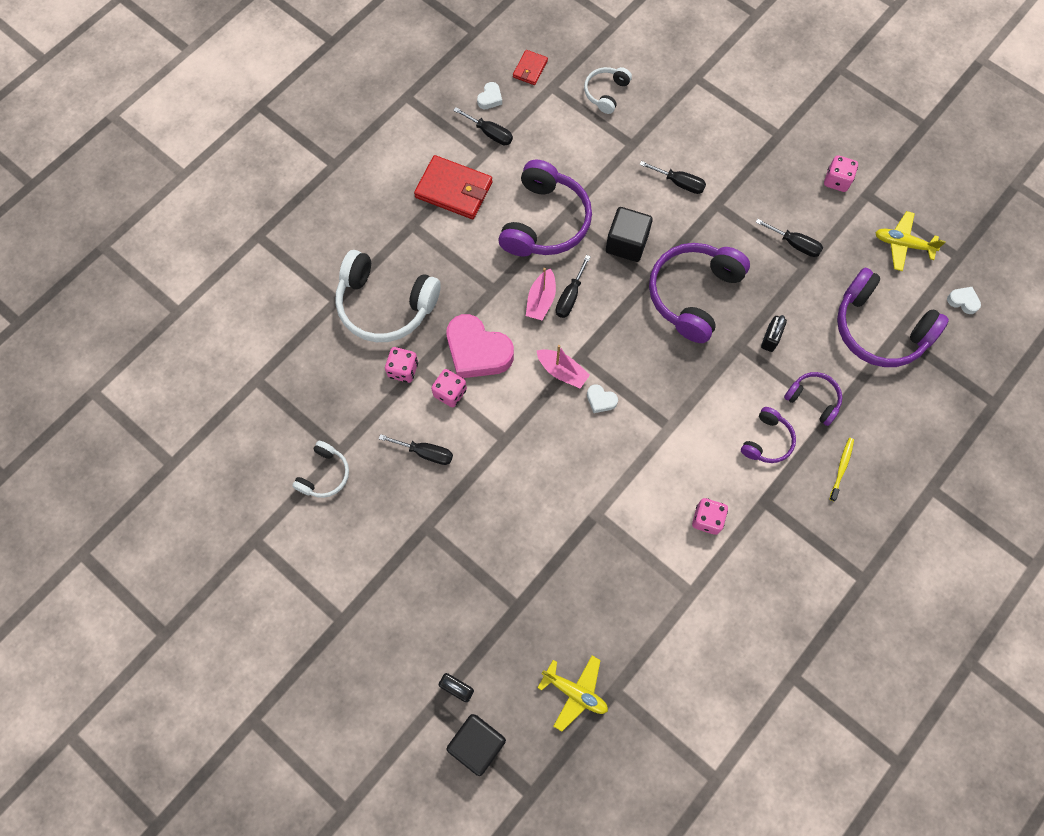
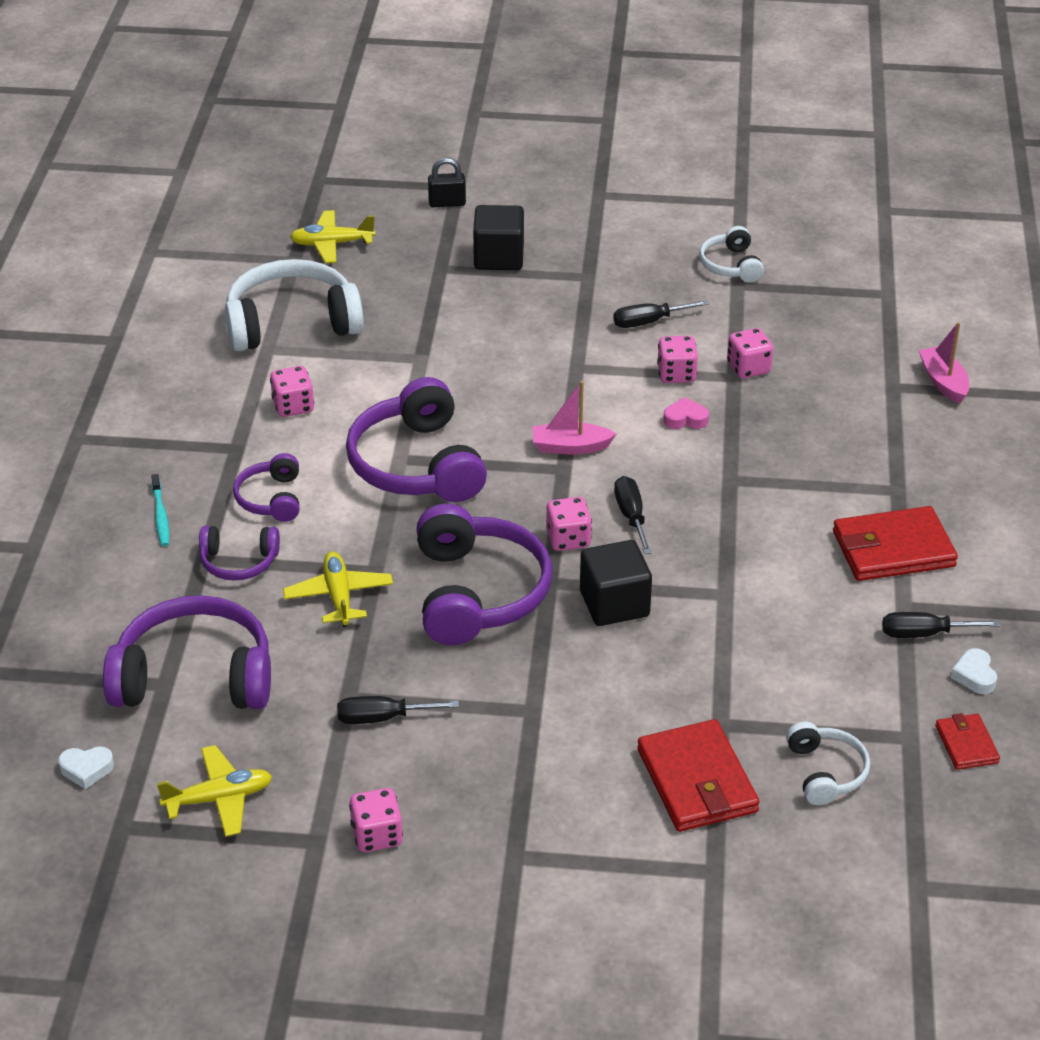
camera: 145 degrees right, 30 degrees down
white headphones [335,250,441,342] -> white headphones moved to [225,259,364,351]
pink heart [447,314,514,378] -> pink heart [663,397,709,429], size x0.44
black cube [447,714,506,776] -> black cube moved to [473,205,524,270]
purple headphones [498,160,592,257] -> purple headphones moved to [346,377,487,502]
pink boat [526,268,556,320] -> pink boat moved to [919,322,969,404]
white heart [587,384,618,413] -> none
black screwdriver [639,161,706,194] -> none
black padlock [761,315,787,352] -> yellow plane [283,551,393,627]
yellow toothbrush [829,438,854,501] -> turquoise toothbrush [151,474,169,546]
none -> pink dice [546,497,592,551]
none -> red wallet [637,719,760,832]

